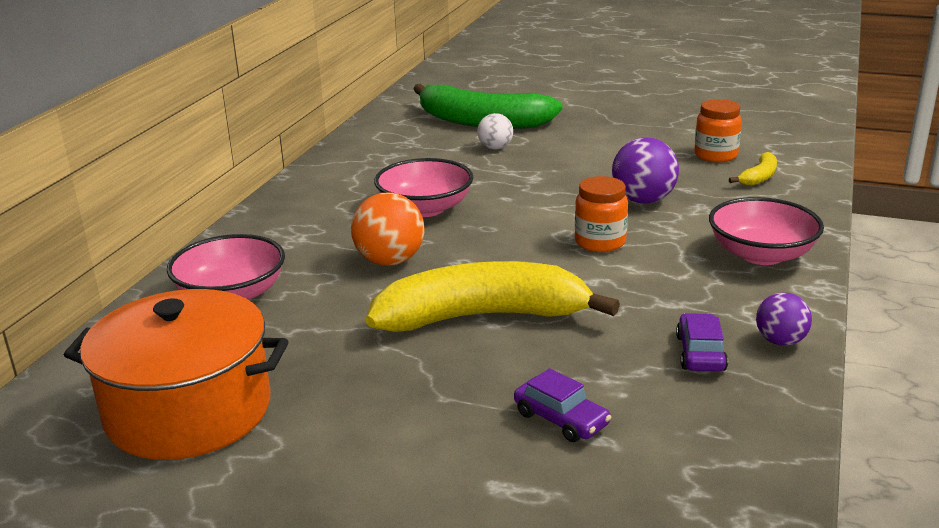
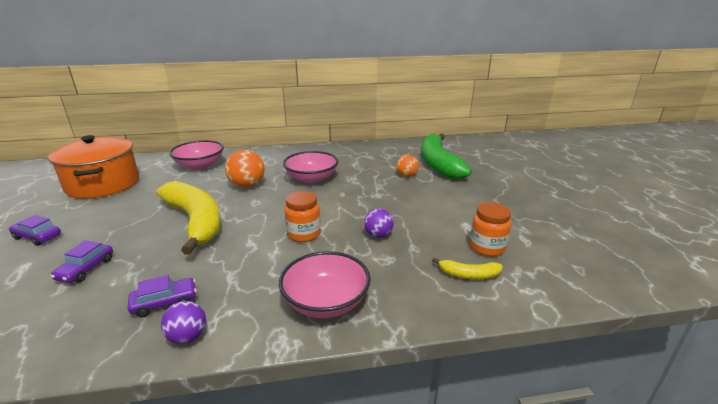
camera: 60 degrees right, 0 degrees up
white ball [477,113,513,149] -> orange ball [396,155,419,177]
purple ball [612,137,679,204] -> purple ball [364,209,393,238], size x0.62
none -> purple car [9,215,61,246]

